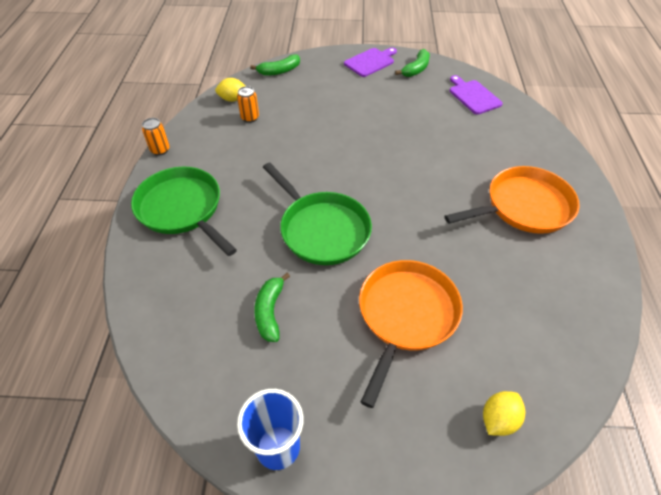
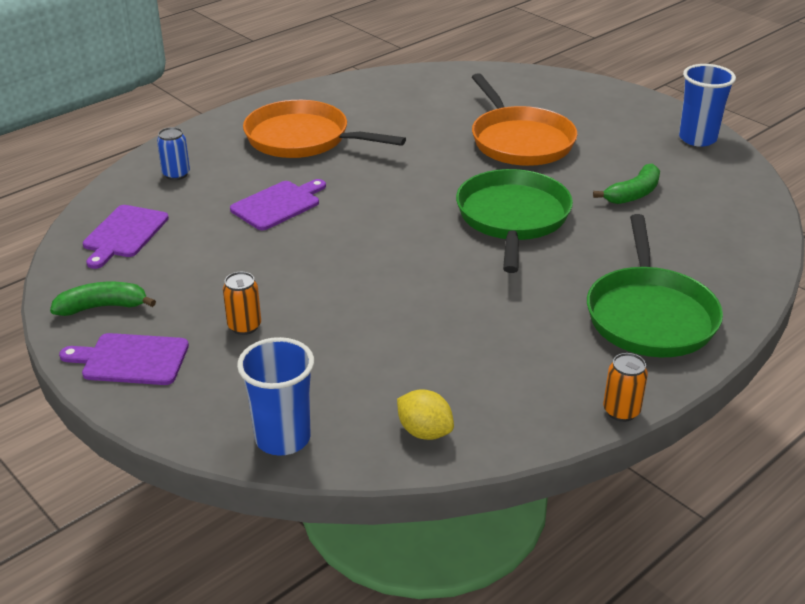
camera: 135 degrees left, 15 degrees down
orange can [237,86,259,123] -> orange can moved to [223,272,261,335]
green banana [250,54,300,76] -> blue cup [237,337,314,455]
orange pan [359,260,463,408] -> orange pan turned 90 degrees counterclockwise [472,73,577,166]
yellow lemon [483,391,525,436] -> none
none -> blue can [157,127,190,180]
none -> purple cutting board [230,179,326,230]

